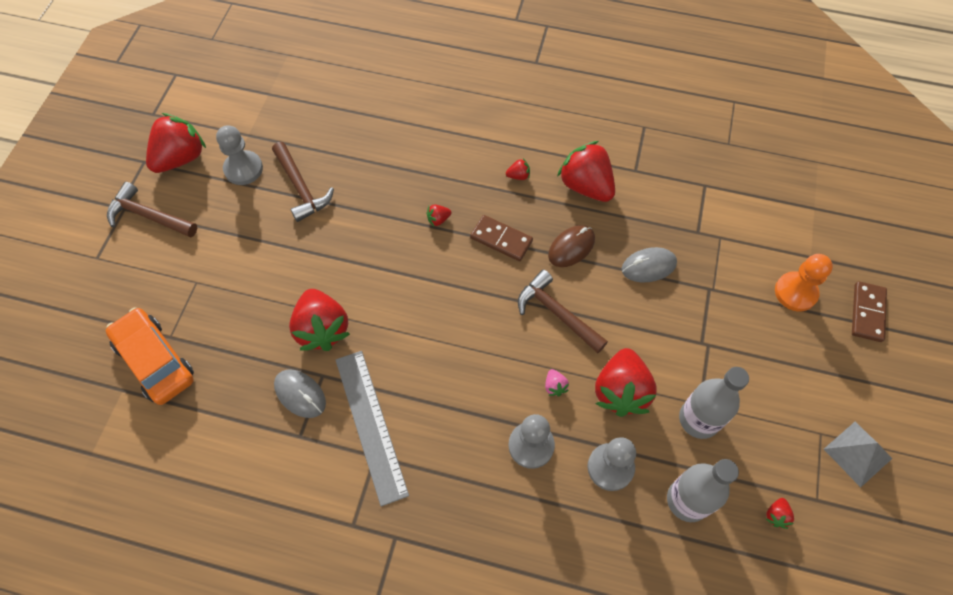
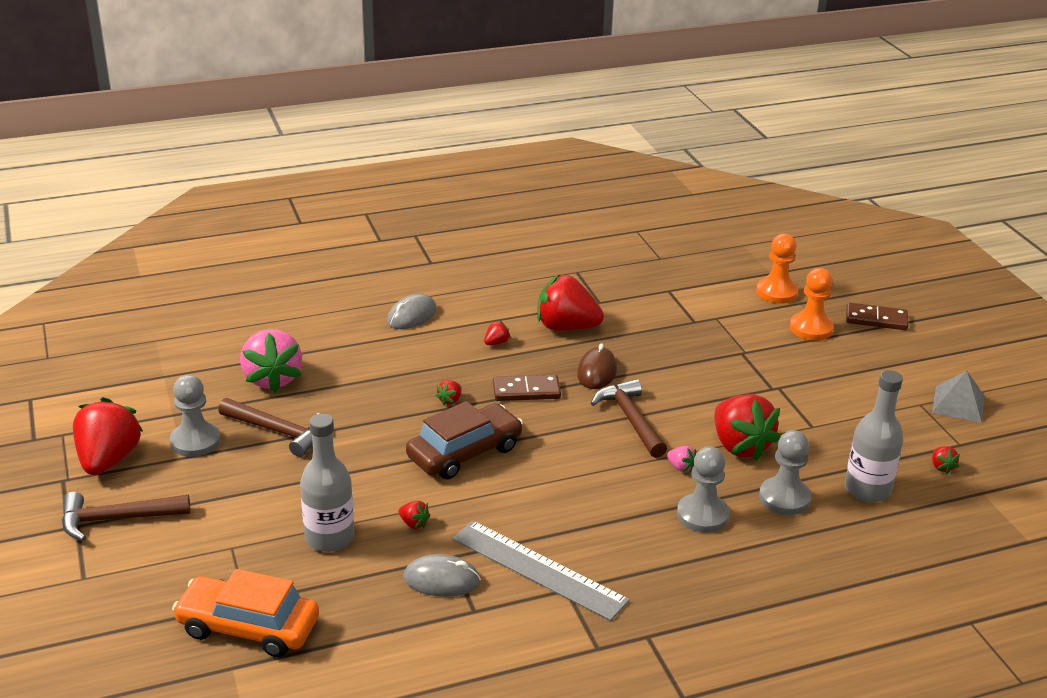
camera: 35 degrees left, 30 degrees down
red strawberry [289,289,350,351] -> red strawberry [399,501,431,529], size x0.41
brown hammer [518,270,608,353] -> brown hammer turned 60 degrees clockwise [591,379,667,458]
grey mouse [621,247,677,282] -> grey mouse moved to [387,294,437,329]
grey bottle [679,367,749,439] -> grey bottle moved to [300,414,354,552]
brown domino [852,281,887,342] -> brown domino turned 60 degrees counterclockwise [846,302,909,330]
none -> pink strawberry [240,329,302,393]
none -> brown car [406,401,523,479]
none -> orange pawn [756,233,798,304]

